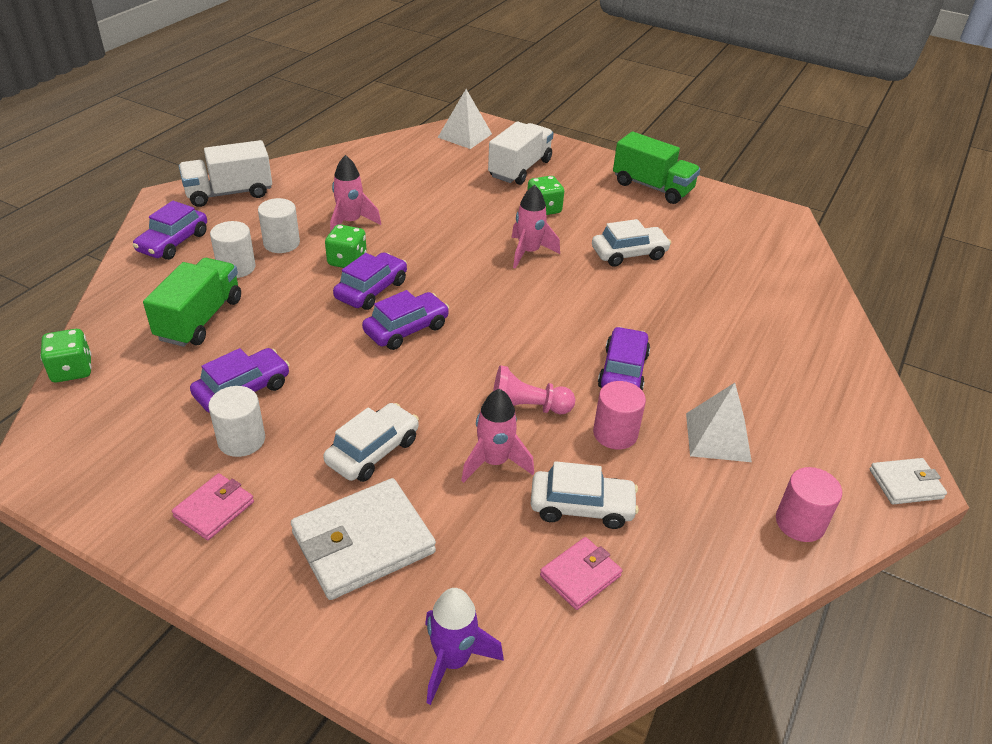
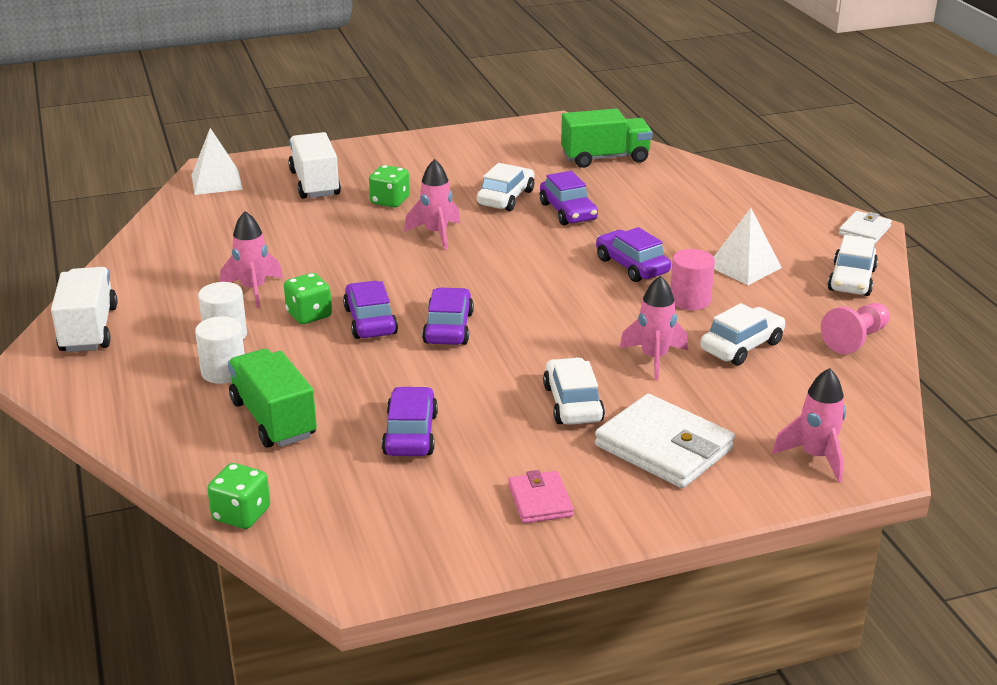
camera: 45 degrees left, 10 degrees down
purple car [133,201,207,260] -> purple car moved to [540,171,598,225]
white truck [179,140,272,207] -> white truck turned 150 degrees clockwise [51,267,117,352]
white cylinder [208,386,265,457] -> none
white wallet [291,478,436,600] -> white wallet turned 60 degrees counterclockwise [595,394,735,488]
purple rocket [425,588,504,705] -> pink rocket [772,368,846,482]
pink pawn [493,365,575,414] -> pink pawn moved to [821,303,890,354]
pink wallet [540,537,622,610] -> none
green truck [613,132,700,204] -> green truck moved to [561,109,653,168]
pink cylinder [776,467,842,542] -> white car [828,235,878,296]

